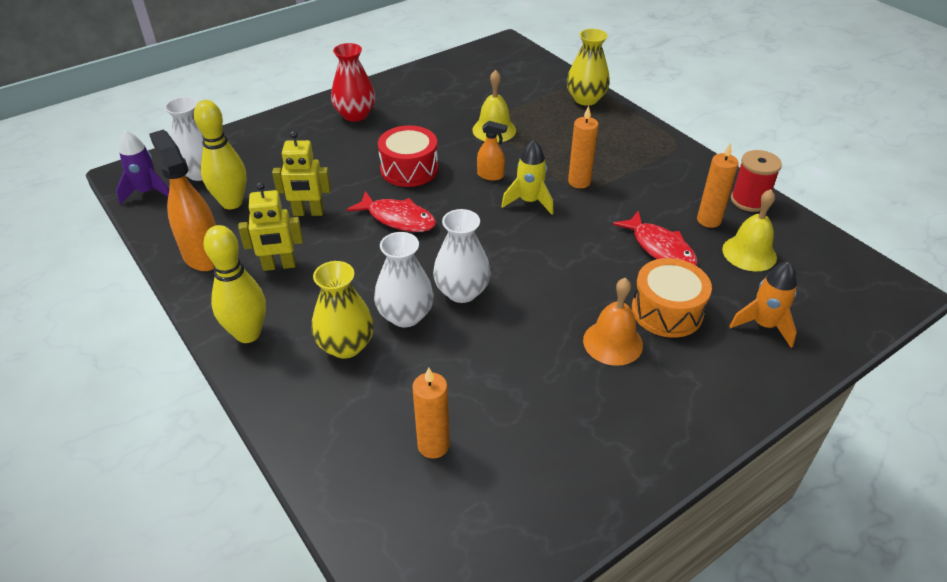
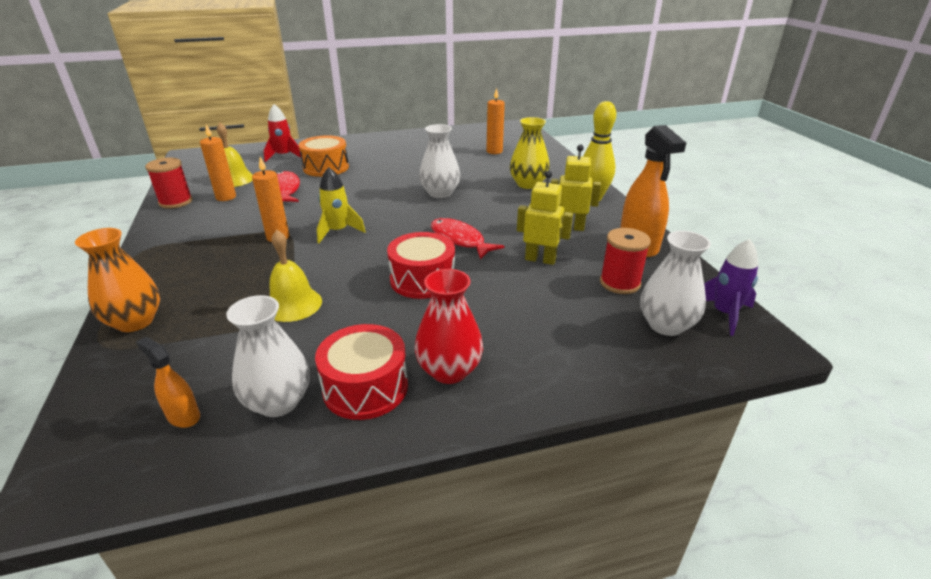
camera: 160 degrees left, 10 degrees down
yellow bowling pin [194,100,247,209] -> red spool [600,228,651,294]
white vase [374,232,434,327] -> white vase moved to [226,295,310,417]
orange spray bottle [477,121,507,180] -> orange spray bottle moved to [136,337,200,428]
yellow vase [567,29,610,106] -> orange vase [75,228,160,332]
orange bell [583,278,643,366] -> none
orange rocket [729,261,797,348] -> red rocket [264,104,303,162]
none -> red drum [315,324,408,420]

